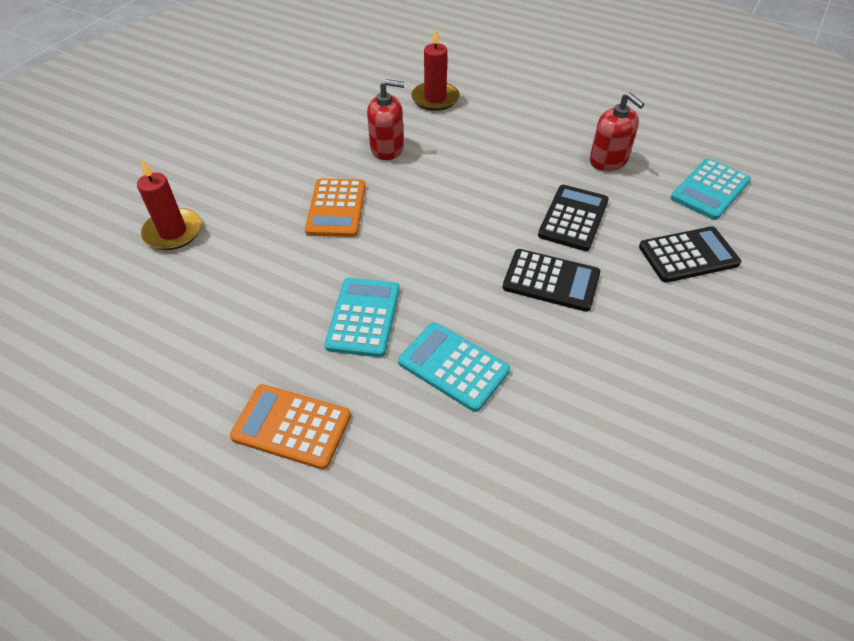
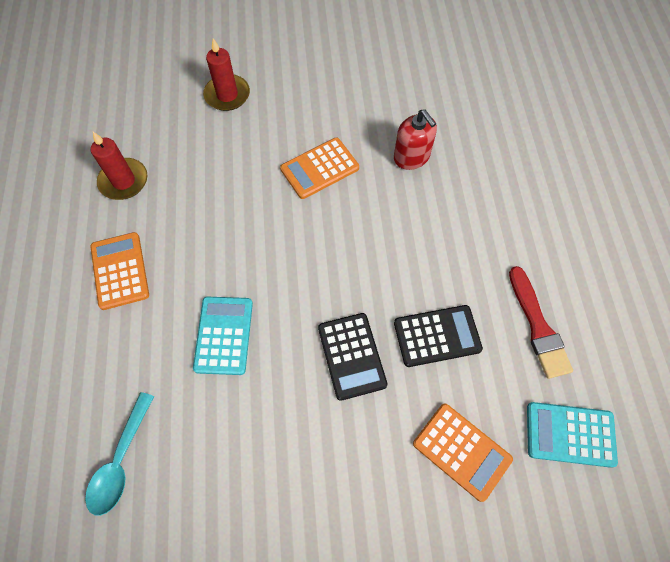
camera: 55 degrees right, 15 degrees up
turquoise calculator [325,278,400,357] -> none
red candle [411,27,459,111] -> red candle moved to [91,132,147,200]
red soap dispenser [590,92,644,171] -> red brush [509,266,573,379]
black calculator [639,226,741,283] -> orange calculator [413,403,513,502]
none -> turquoise spoon [85,392,154,516]

